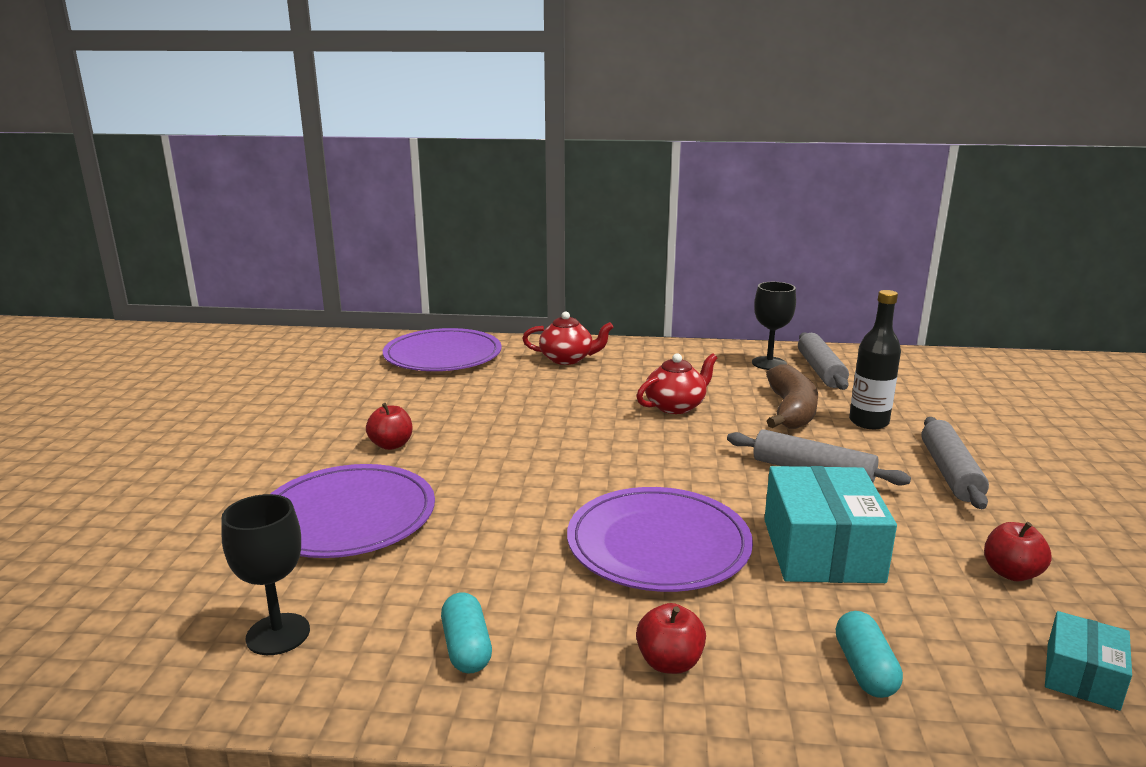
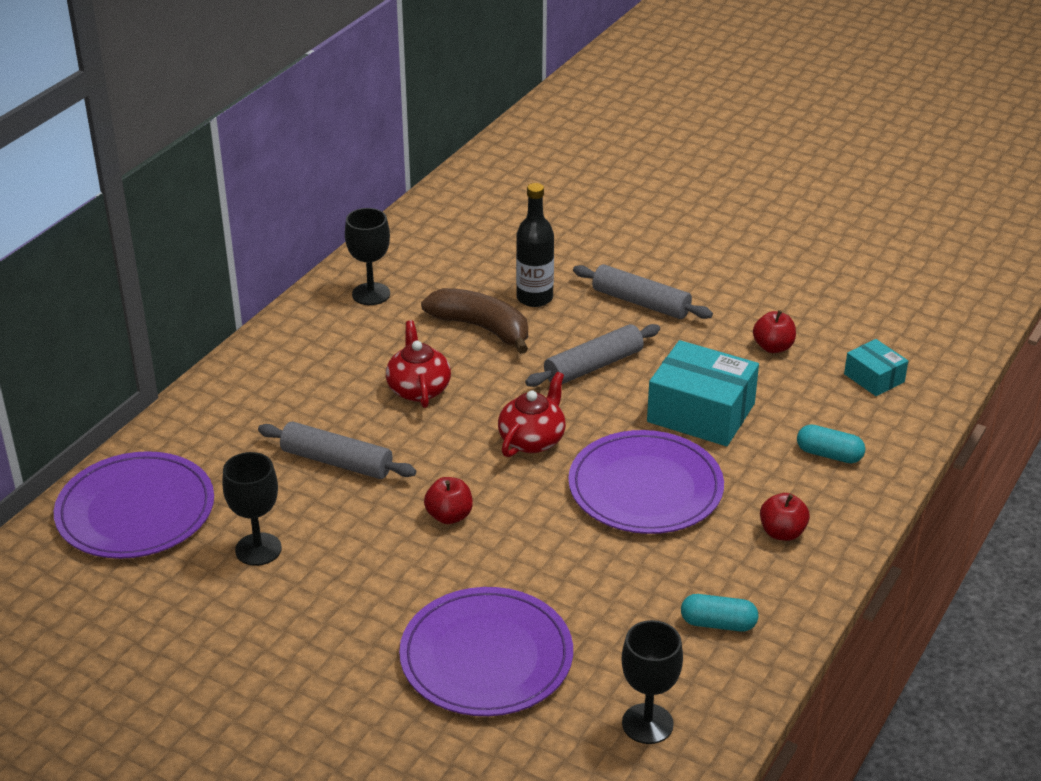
camera: 65 degrees left, 15 degrees up
red apple [366,403,413,450] -> red apple moved to [424,477,473,524]
red teapot [522,311,614,365] -> red teapot moved to [498,372,566,457]
grey rolling pin [798,332,849,390] -> grey rolling pin moved to [258,422,416,479]
none -> black goblet [222,452,282,566]

